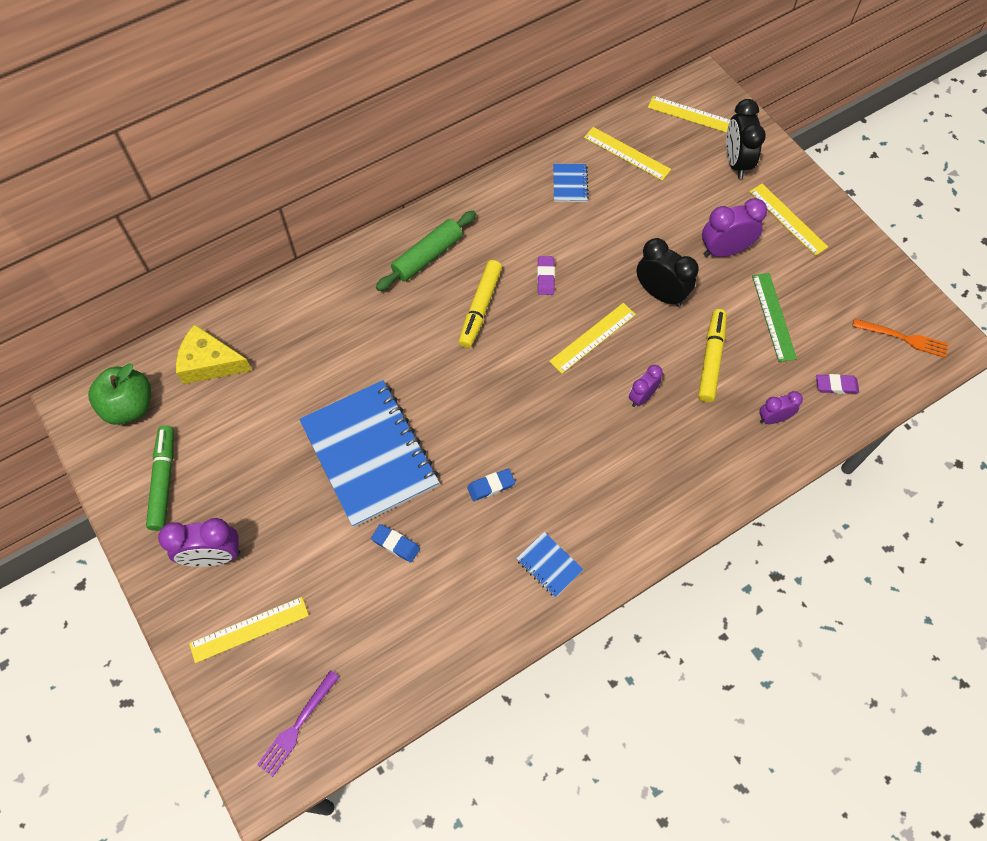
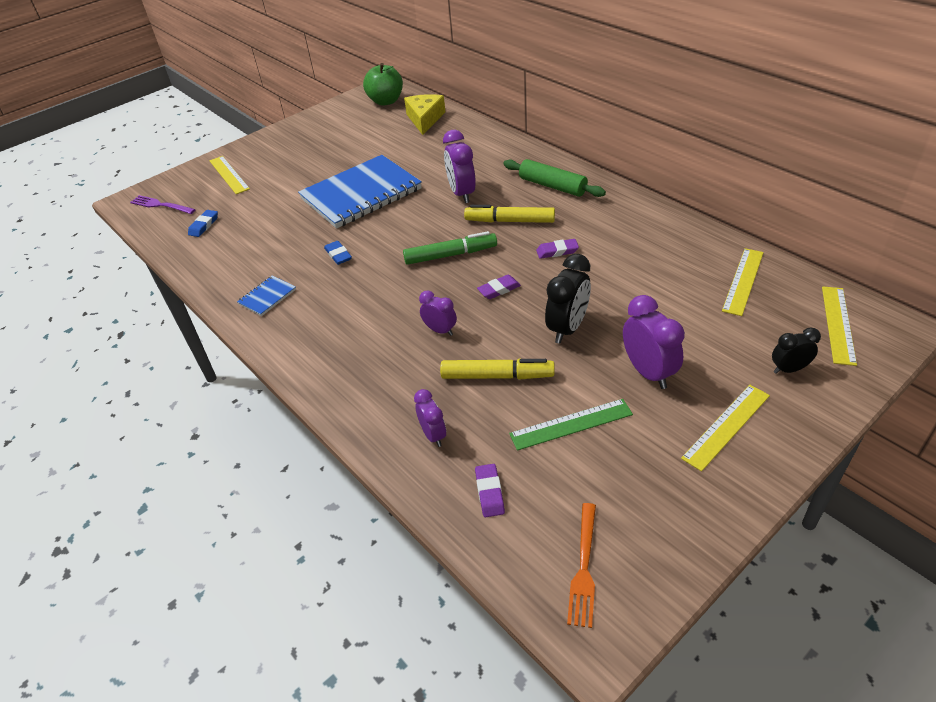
camera: 85 degrees right, 20 degrees down
green marker [146,425,174,531] -> green marker moved to [403,231,497,265]
purple clock [158,518,240,567] -> purple clock moved to [443,130,476,203]
blue eraser [371,524,420,563] -> blue eraser moved to [188,210,218,237]
yellow ruler [549,303,636,374] -> purple eraser [477,275,521,299]
blue notebook [553,164,589,202] -> none
black clock [726,99,766,179] -> black clock [772,327,821,374], size x0.60

